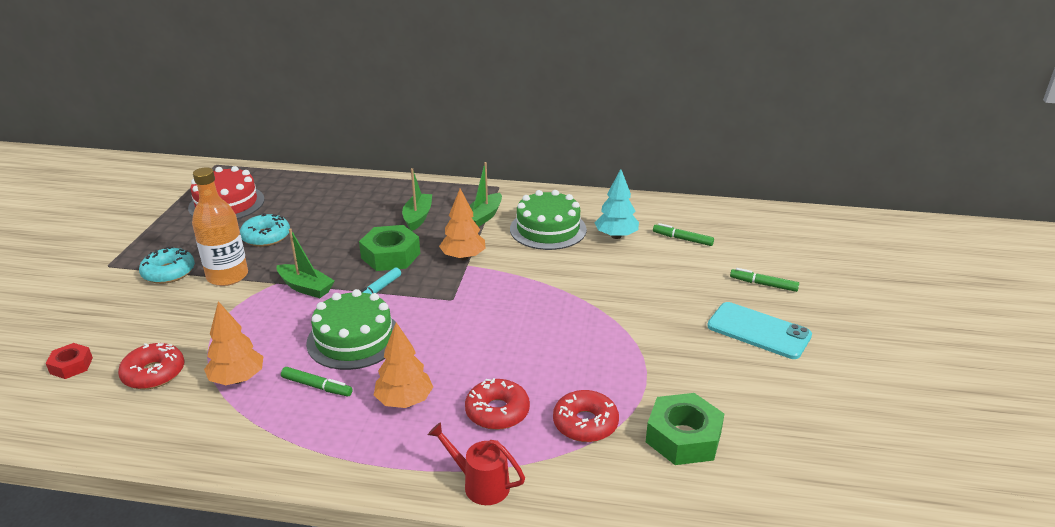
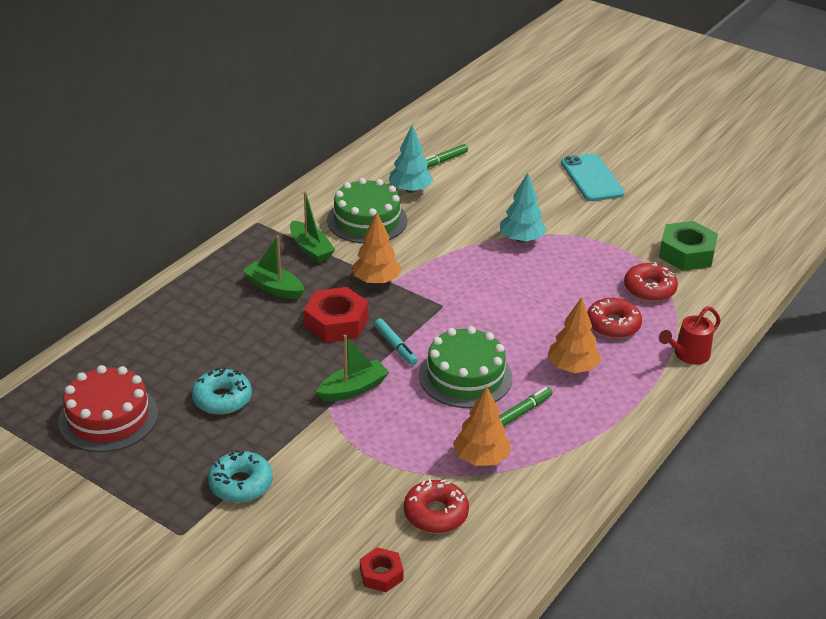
camera: 65 degrees left, 5 degrees up
orange bottle [192,167,248,286] -> none
green nut [359,225,420,271] -> red nut [304,287,369,343]
turquoise phone [707,302,812,359] -> turquoise phone turned 75 degrees counterclockwise [561,153,625,201]
green marker [730,268,799,292] -> none
none -> turquoise tree [500,173,547,243]

